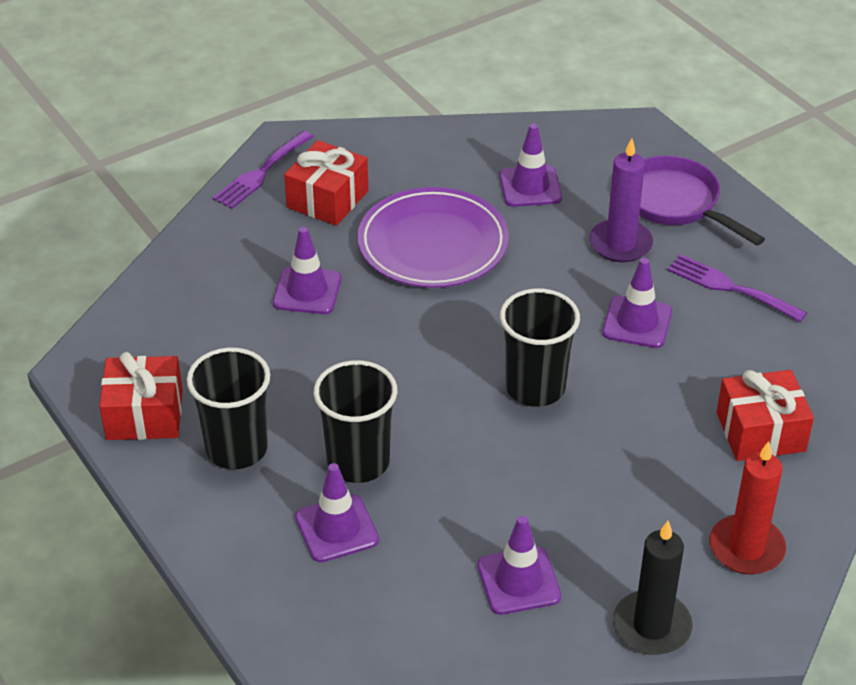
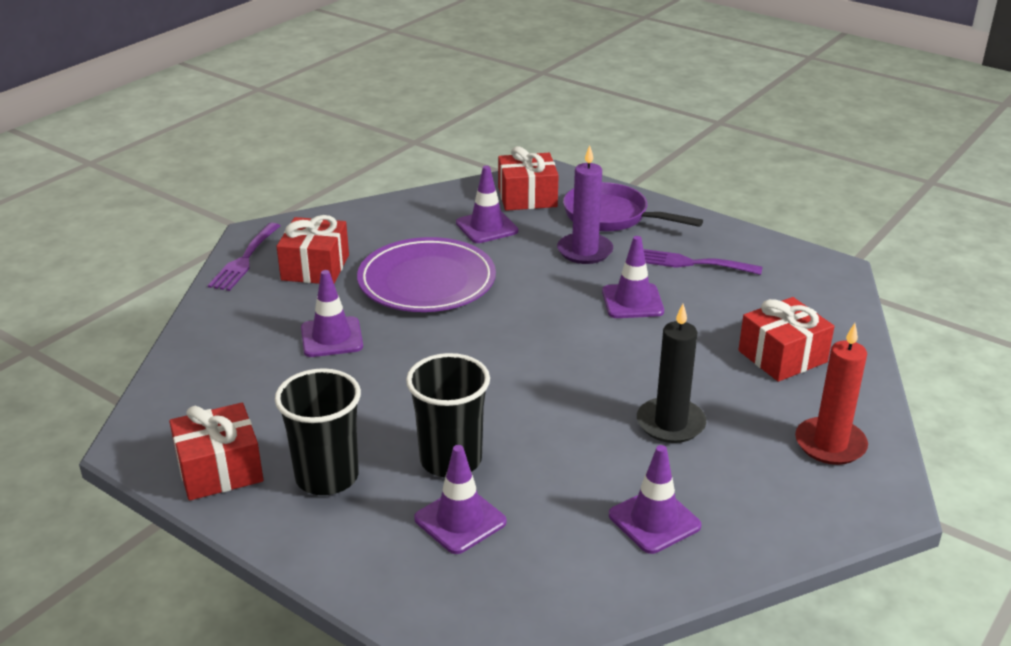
camera: 20 degrees left, 10 degrees down
black cup [500,288,580,407] -> none
black candle [613,521,693,655] -> black candle moved to [637,304,706,443]
none -> red gift [498,146,559,211]

